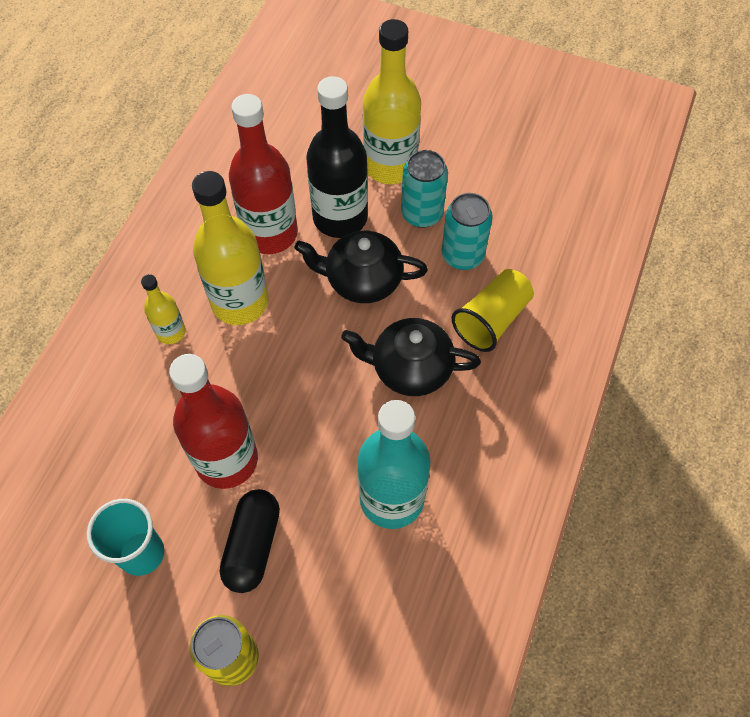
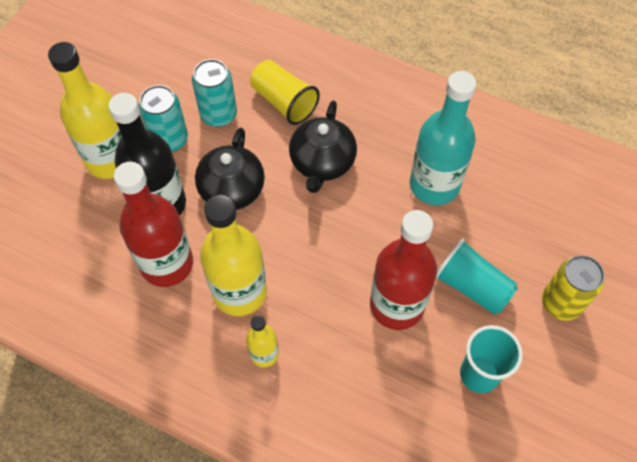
camera: 85 degrees left, 0 degrees up
black capsule [220,489,280,593] -> turquoise cup [436,238,518,315]

